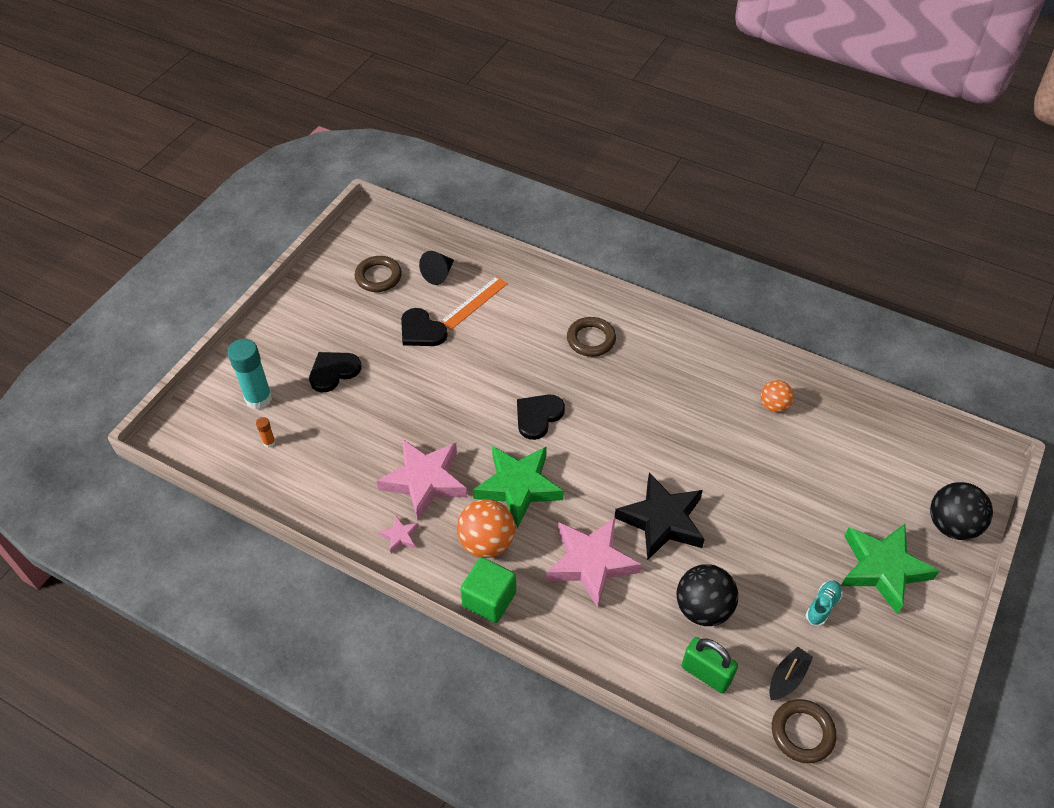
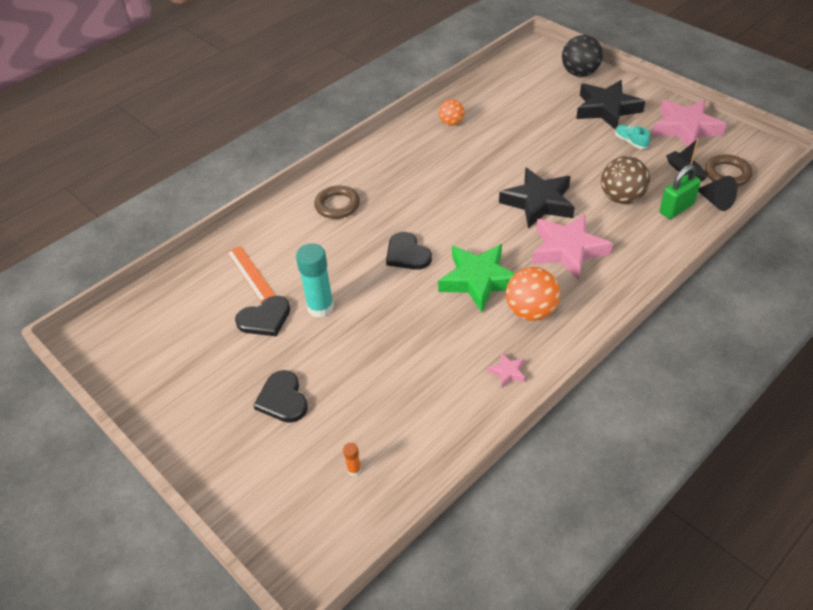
camera: 70 degrees left, 5 degrees down
turquoise glue stick [228,339,272,409] -> turquoise glue stick moved to [296,243,334,318]
brown ring [354,256,402,292] -> none
pink star [377,439,467,521] -> pink star moved to [652,100,727,147]
black cone [419,251,454,285] -> black cone moved to [698,176,737,211]
green cube [460,557,516,623] -> none
black ball [677,564,738,626] -> brown ball [601,156,650,204]
green star [841,524,939,614] -> black star [576,80,645,130]

